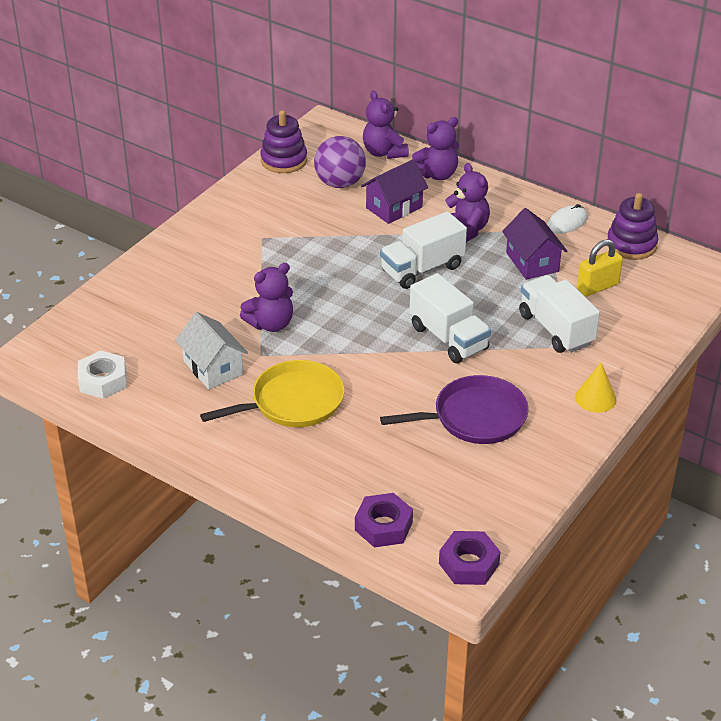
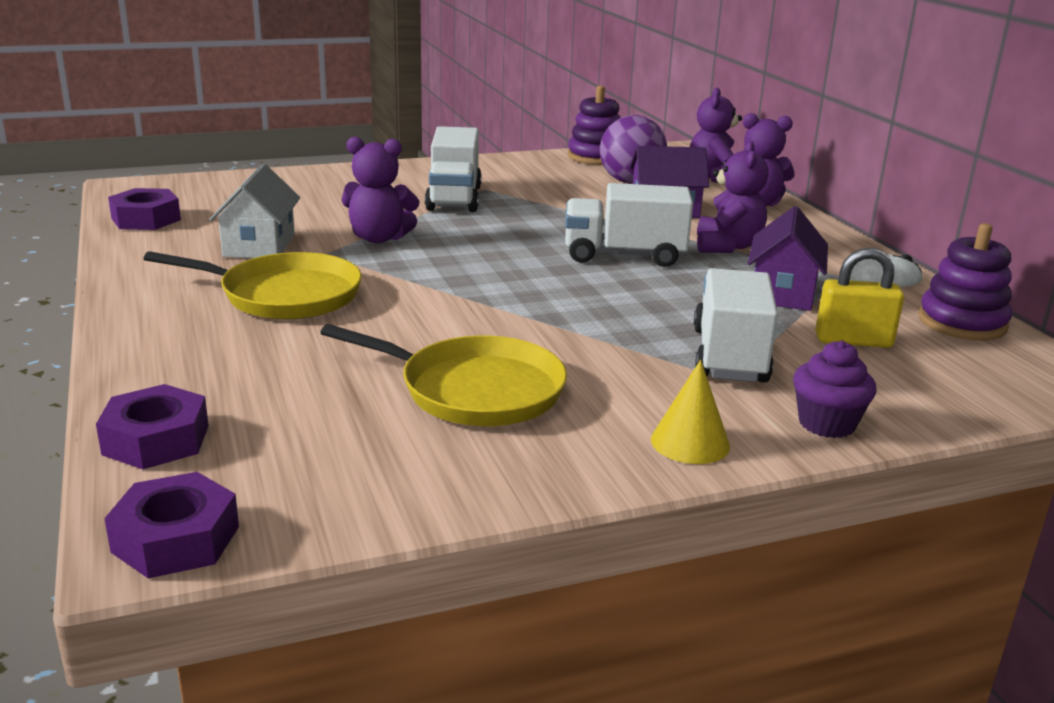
camera: 35 degrees right, 15 degrees down
white nut [78,350,127,399] -> purple nut [108,188,181,230]
purple pan [380,375,529,444] -> yellow pan [320,324,567,426]
white truck [410,273,491,363] -> white truck moved to [425,126,482,212]
none -> purple cupcake [793,340,876,438]

